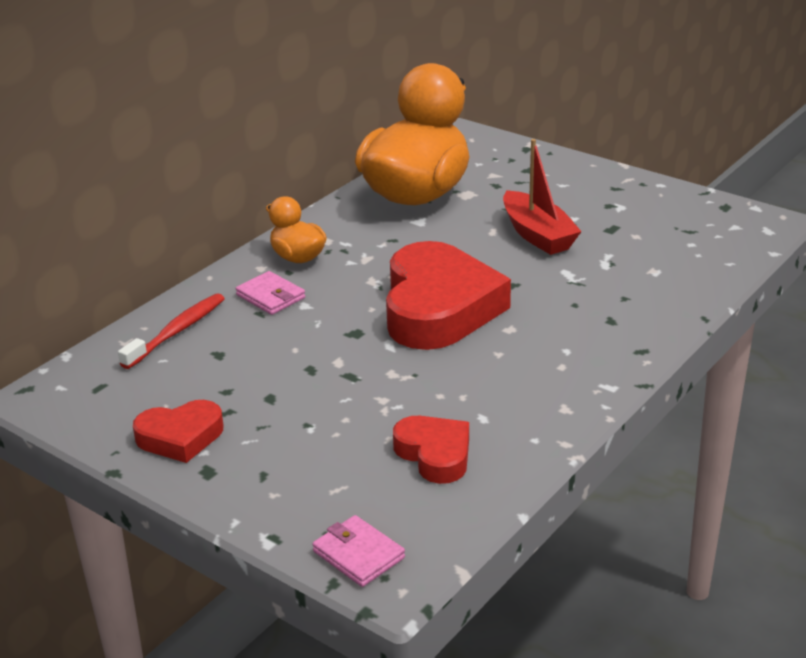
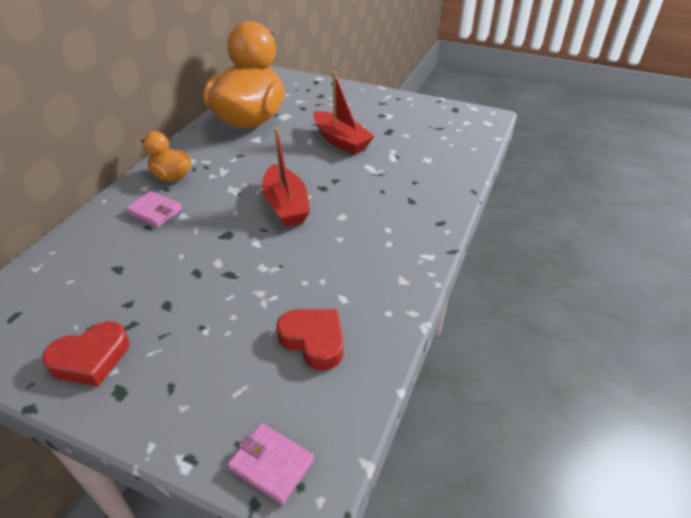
camera: 15 degrees left, 10 degrees up
red toothbrush [118,293,225,369] -> none
red heart [386,241,511,350] -> red boat [262,128,310,227]

